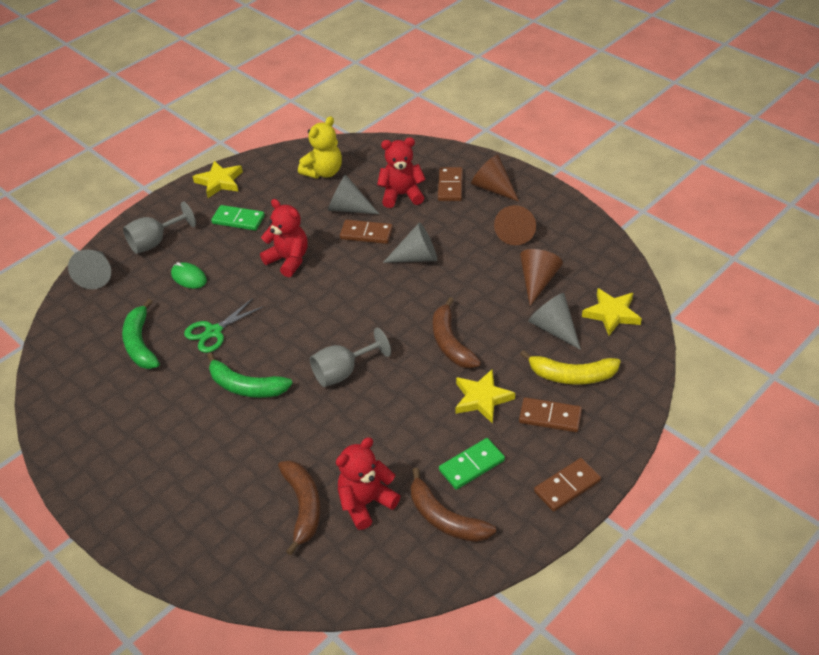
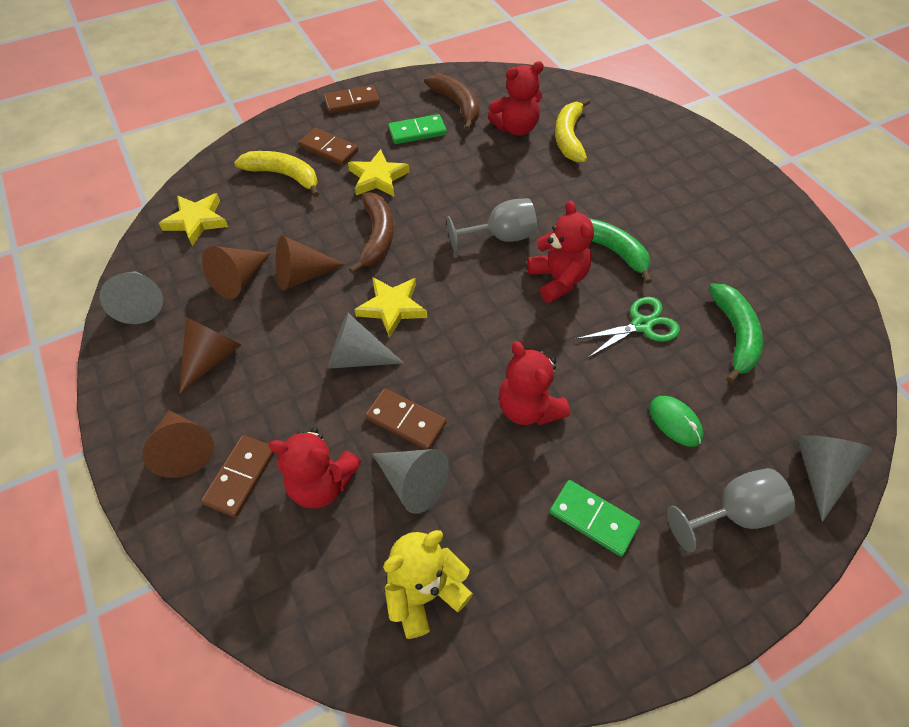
camera: 165 degrees left, 10 degrees up
yellow star [192,161,243,198] -> yellow star moved to [354,277,427,338]
brown banana [278,460,321,555] -> yellow banana [555,98,590,162]
grey cone [528,293,581,350] -> grey cone moved to [100,271,163,324]
none -> brown cone [276,235,345,291]
none -> red teddy bear [527,200,594,303]

